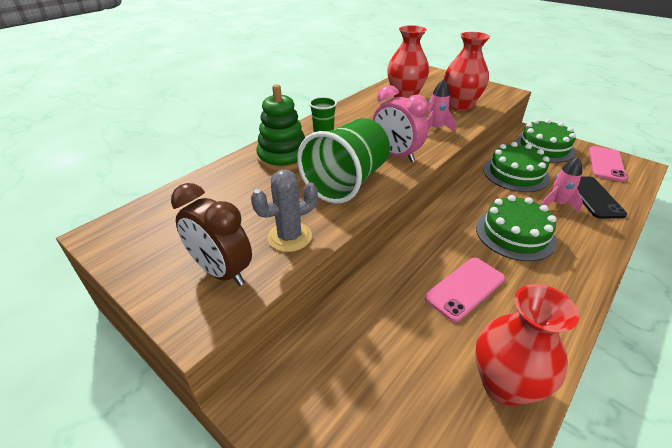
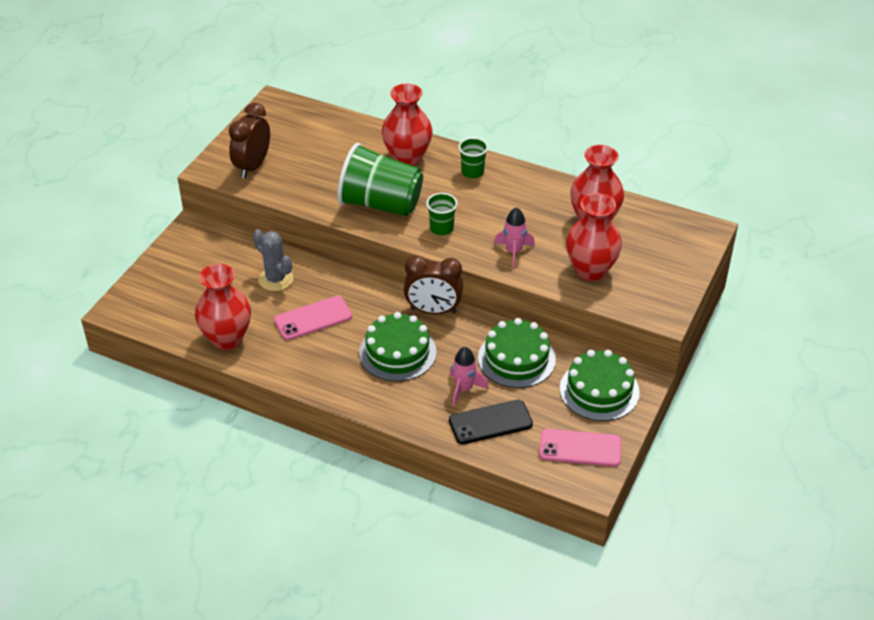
camera: 75 degrees right, 5 degrees up
grey cactus [251,169,318,252] -> grey cactus moved to [253,229,293,291]
green stacking toy [256,84,305,171] -> red vase [382,84,432,166]
pink clock [373,85,429,162] -> green cup [426,193,458,235]
pink phone [425,258,505,322] -> pink phone turned 60 degrees counterclockwise [274,296,352,340]
none -> brown clock [404,255,463,314]

